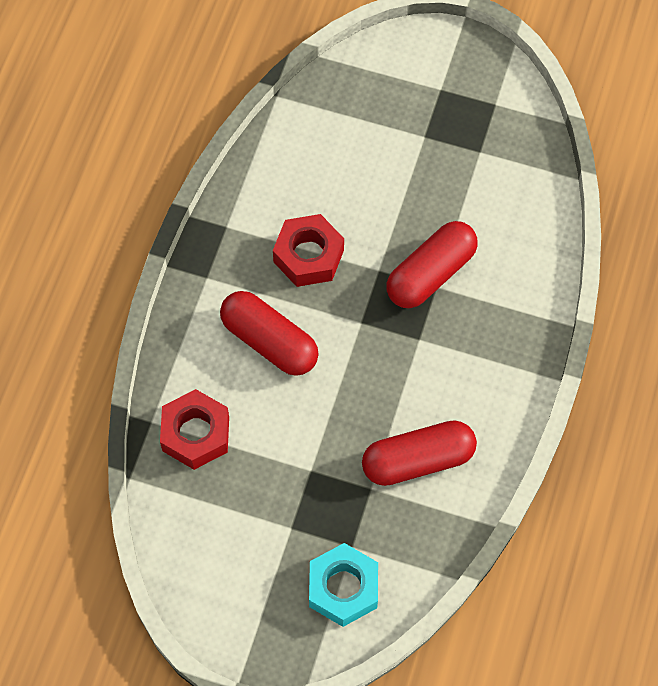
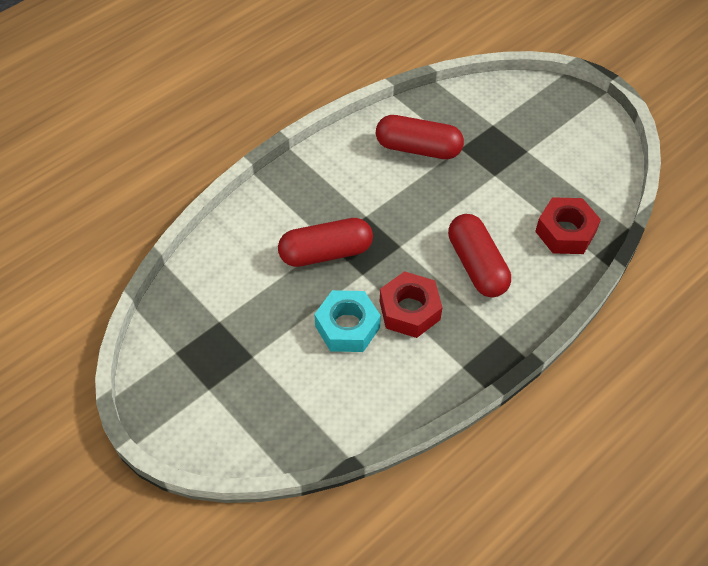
camera: 150 degrees left, 10 degrees down
turquoise nut [309,543,378,627] -> turquoise nut moved to [315,290,381,352]

